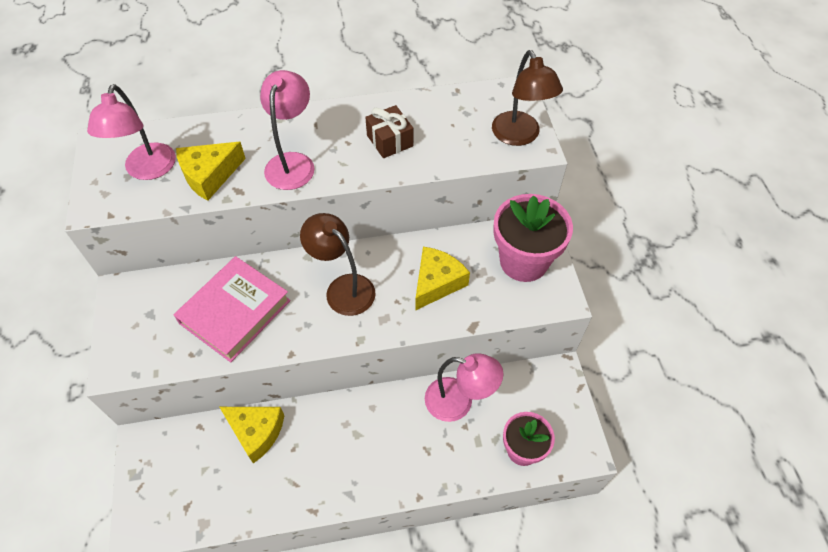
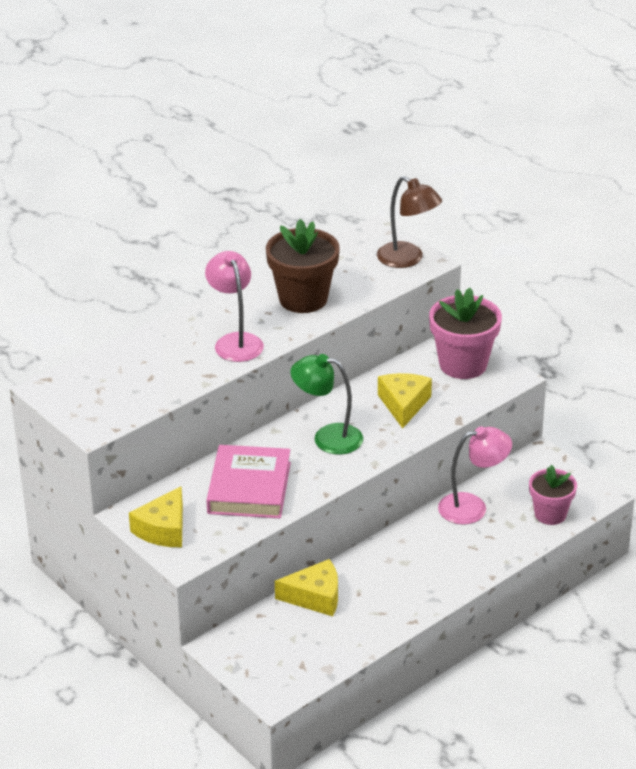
camera: 30 degrees left, 20 degrees down
pink lamp [87,84,176,180] -> none
yellow cheese [176,142,246,201] -> yellow cheese moved to [129,486,183,548]
brown lamp [300,213,376,316] -> green lamp [290,354,363,455]
brown gift [365,105,413,158] -> brown flower pot [266,219,340,313]

